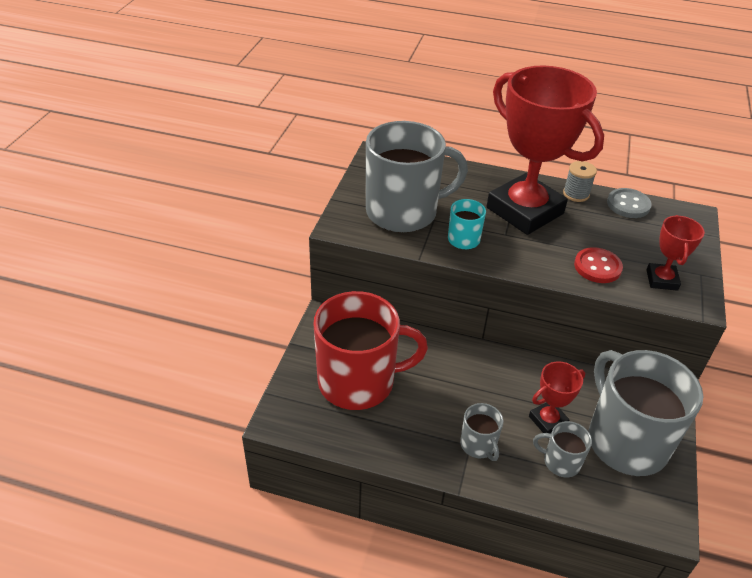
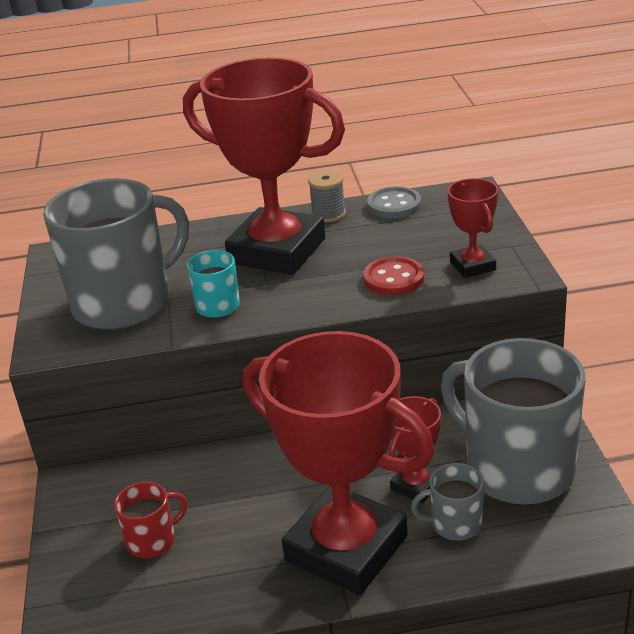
camera: 20 degrees left, 10 degrees down
red mug [313,291,428,410] -> red mug [114,482,187,558], size x0.45
grey mug [460,403,503,461] -> red trophy [243,331,435,595]

